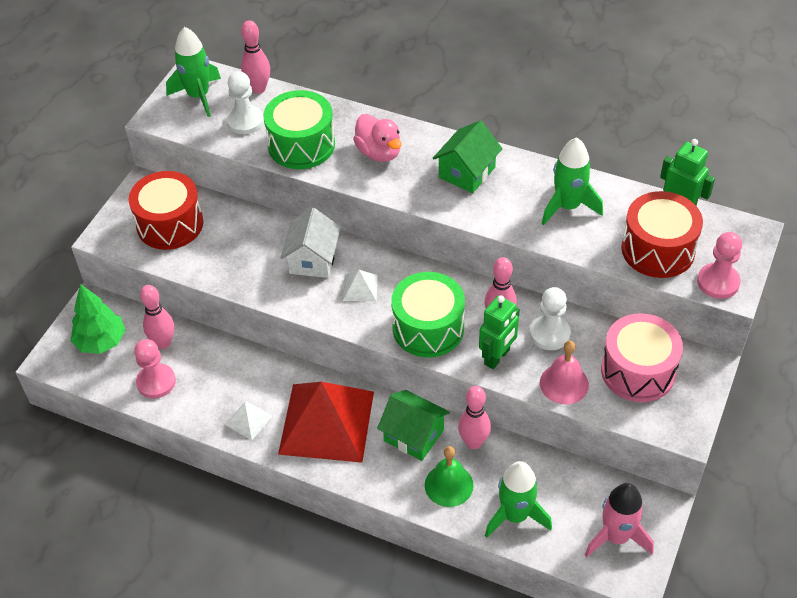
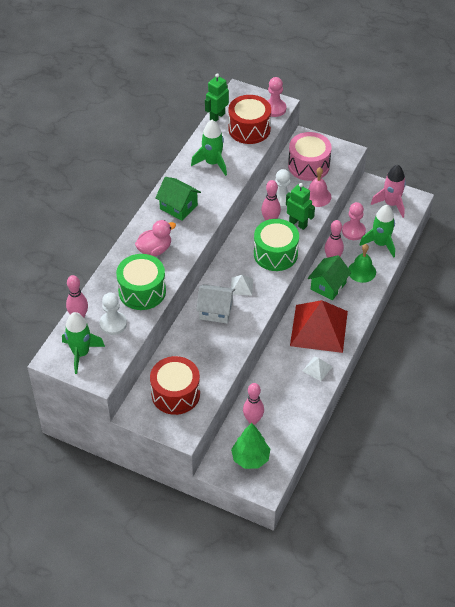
camera: 90 degrees left, 0 degrees up
pink pawn [134,339,176,399] -> pink pawn moved to [342,202,366,240]

